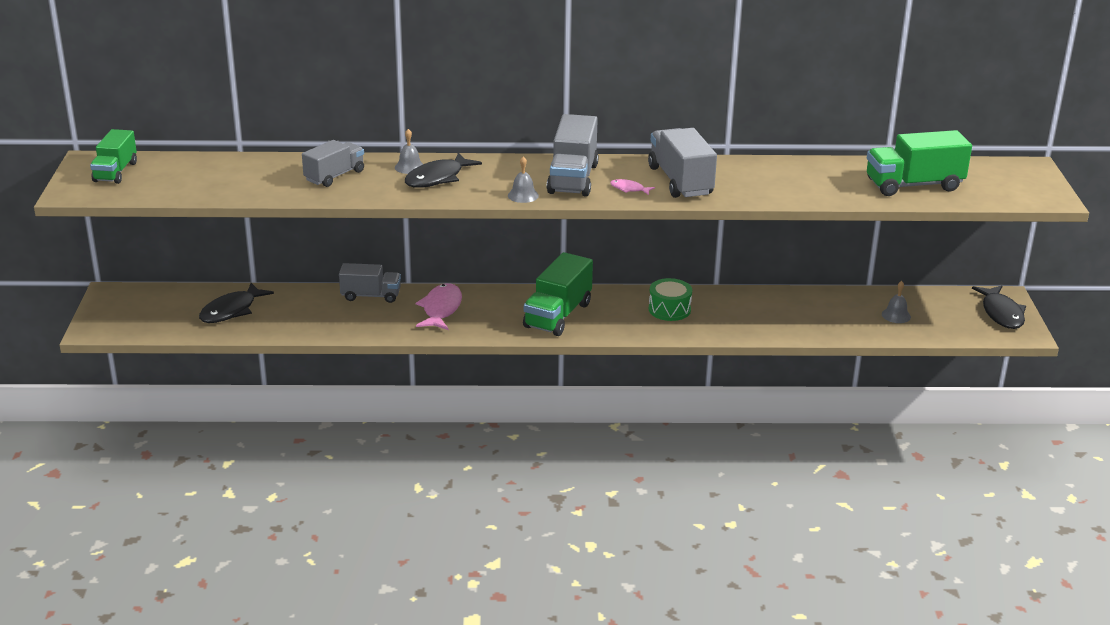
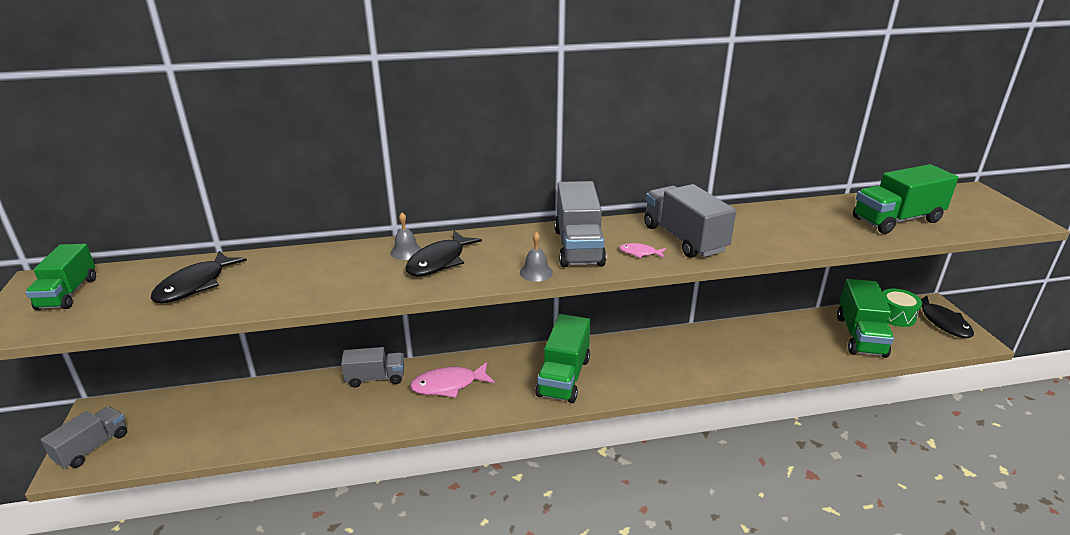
camera: 10 degrees left, 0 degrees up
black fish [199,283,274,323] -> black fish moved to [151,251,247,303]
grey truck [302,140,364,187] -> grey truck moved to [41,407,127,469]
pink fish [416,283,462,330] -> pink fish turned 105 degrees counterclockwise [410,362,495,397]
green drum [649,278,692,321] -> green drum moved to [883,289,922,327]
grey bell [882,281,911,323] -> green truck [837,279,894,358]

